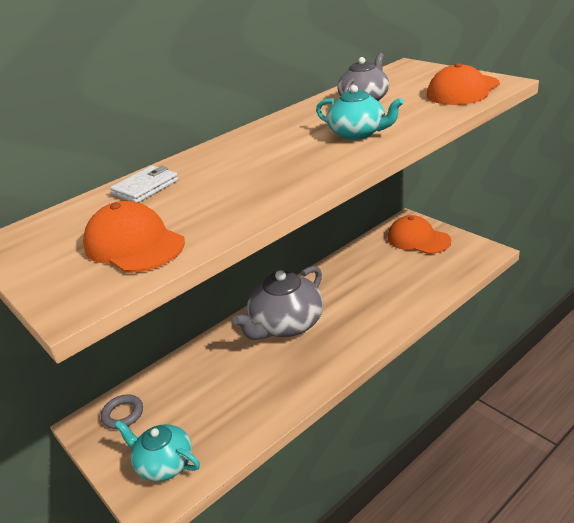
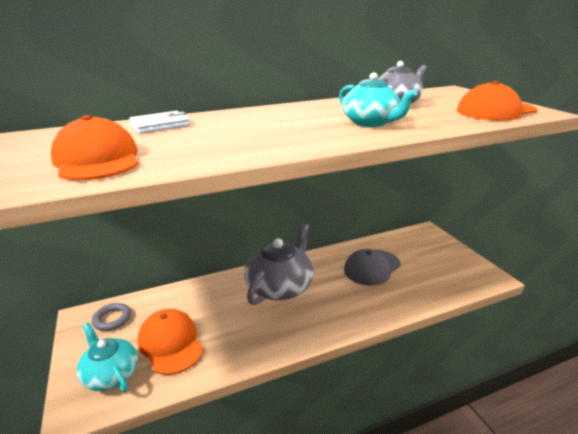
camera: 15 degrees right, 5 degrees down
grey teapot [233,266,323,340] -> grey teapot turned 150 degrees clockwise [244,223,314,305]
orange cap [387,215,451,254] -> orange cap moved to [137,309,204,375]
none -> grey cap [344,249,401,286]

